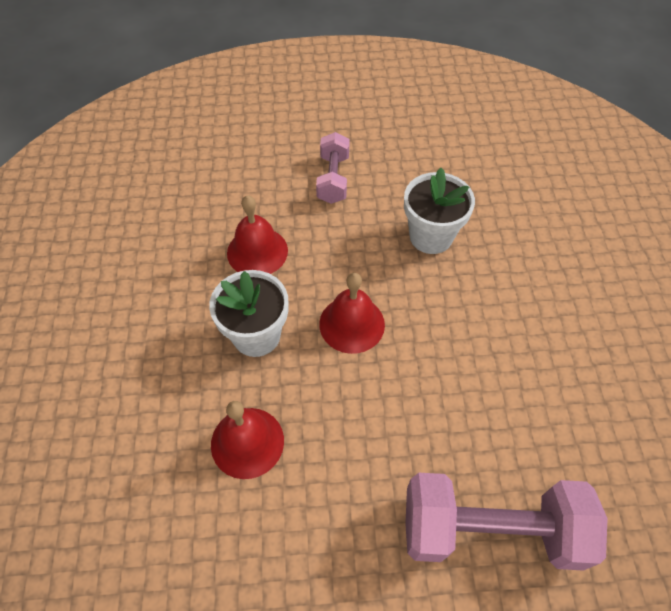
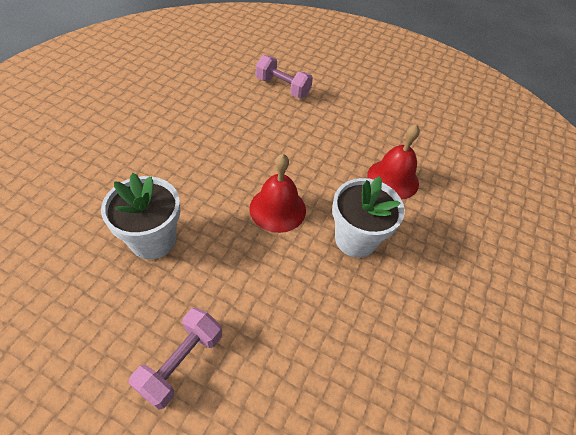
camera: 155 degrees left, 5 degrees down
red bell [227,195,288,274] -> none
pink dumbbell [405,473,608,571] -> pink dumbbell [256,55,313,98], size x0.56

